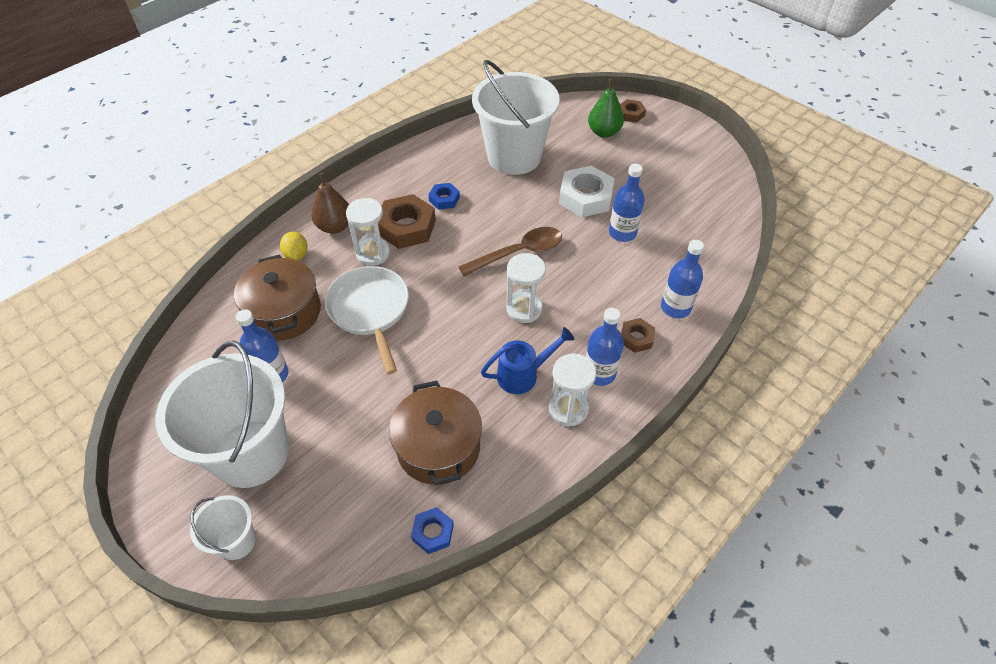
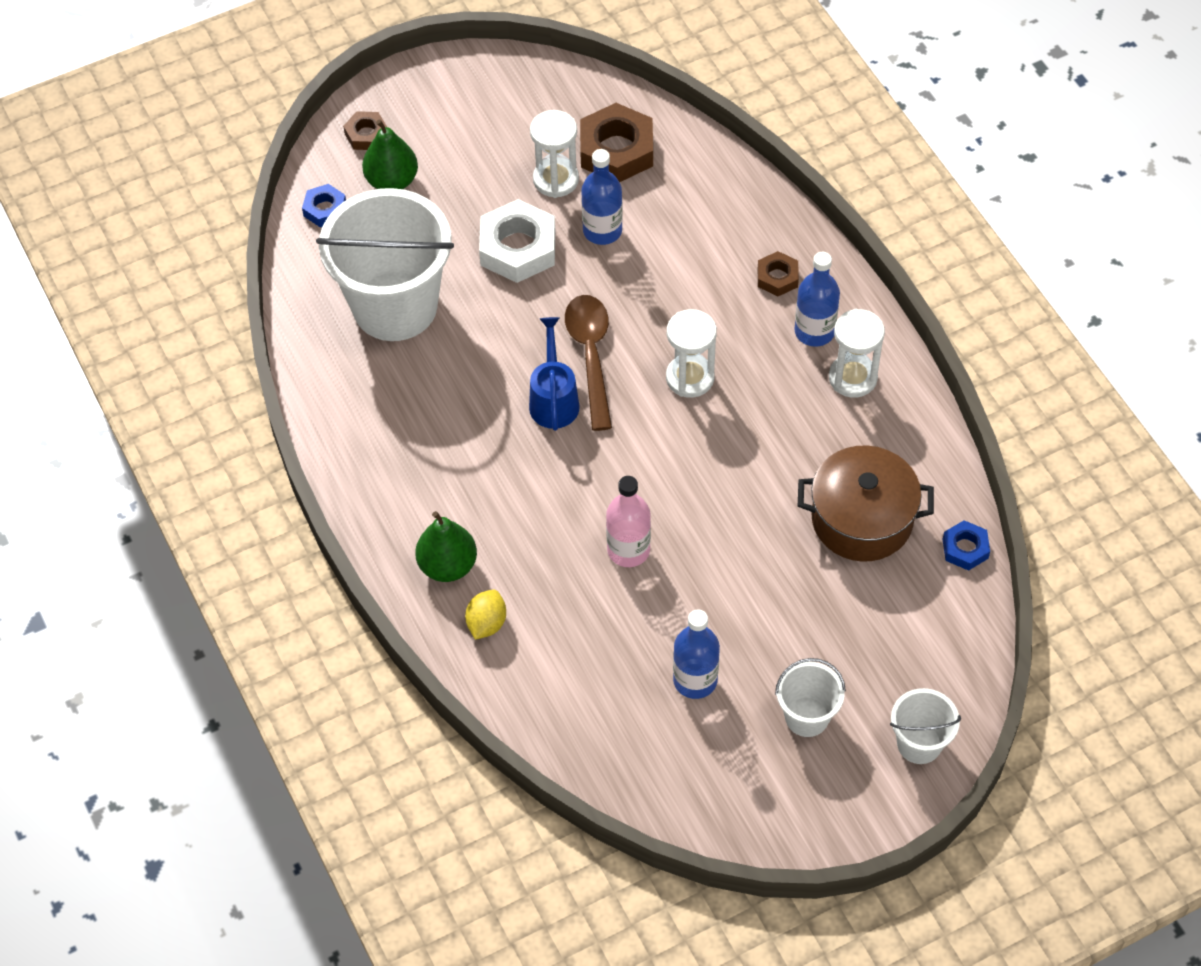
camera: 70 degrees left, 5 degrees up
white bucket [156,340,289,488] -> white bucket [775,658,846,737], size x0.47
brown pot [234,254,321,340] -> none
yellow lemon [280,231,308,260] -> yellow lemon turned 75 degrees counterclockwise [465,590,506,640]
brown pear [311,173,349,234] -> green pear [415,511,477,582]
white pan [325,266,409,374] -> pink bottle [606,476,651,567]
white hourglass [346,198,390,266] -> white hourglass moved to [530,110,579,198]
brown nut [378,194,436,249] -> brown nut moved to [580,103,653,182]
blue nut [428,183,460,210] -> blue nut moved to [302,184,346,227]
blue watering can [481,327,574,394] -> blue watering can moved to [529,317,580,431]
blue bottle [661,240,704,318] -> none

